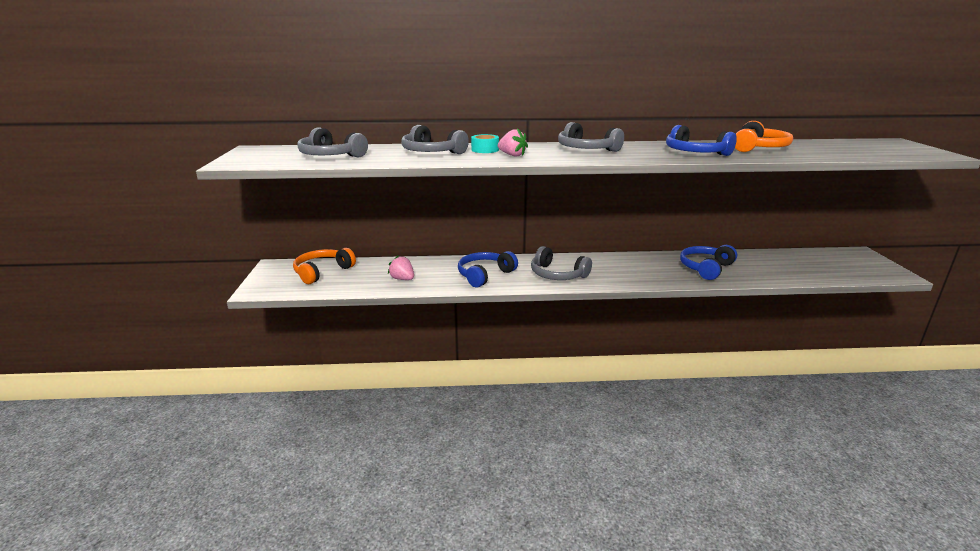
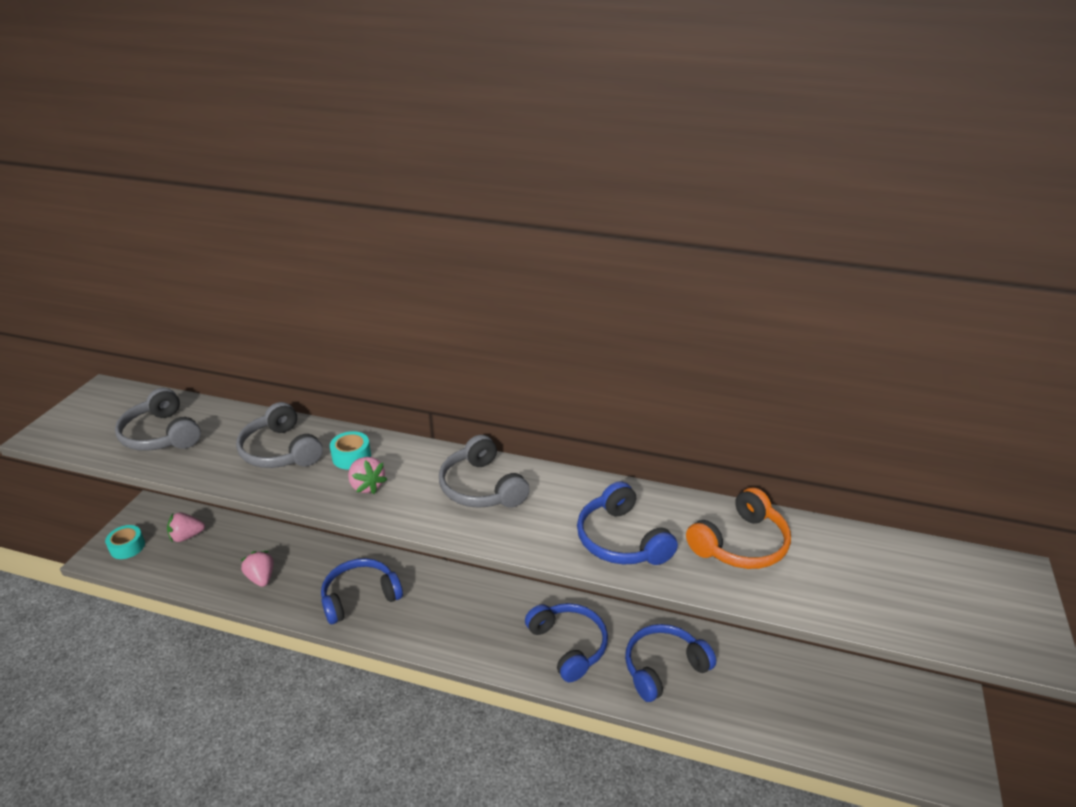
camera: 20 degrees right, 10 degrees up
orange headphones [293,248,356,284] -> pink strawberry [167,513,205,542]
grey headphones [531,246,592,280] -> none
none -> turquoise tape [105,525,145,559]
none -> blue headphones [525,603,608,682]

